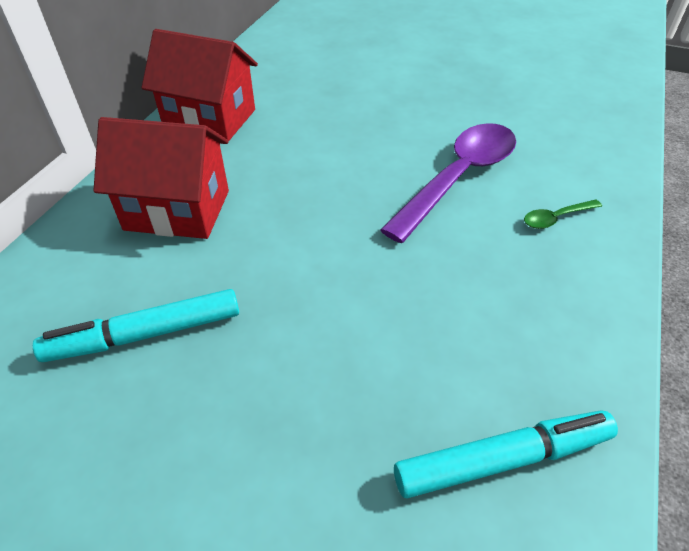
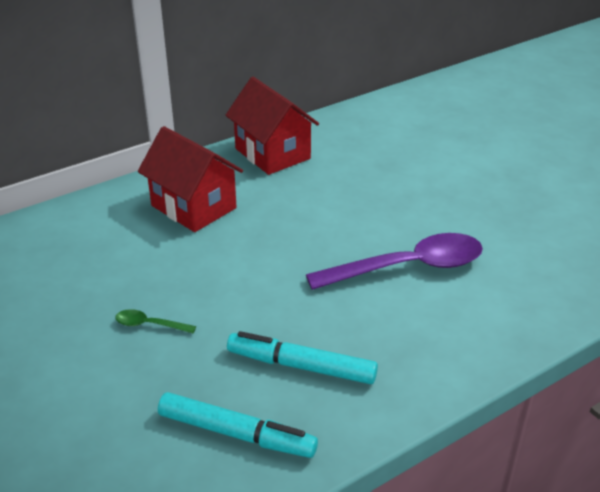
camera: 35 degrees right, 10 degrees down
turquoise marker [33,289,239,362] -> turquoise marker moved to [227,331,378,384]
green spoon [524,199,602,229] -> green spoon moved to [115,309,196,333]

